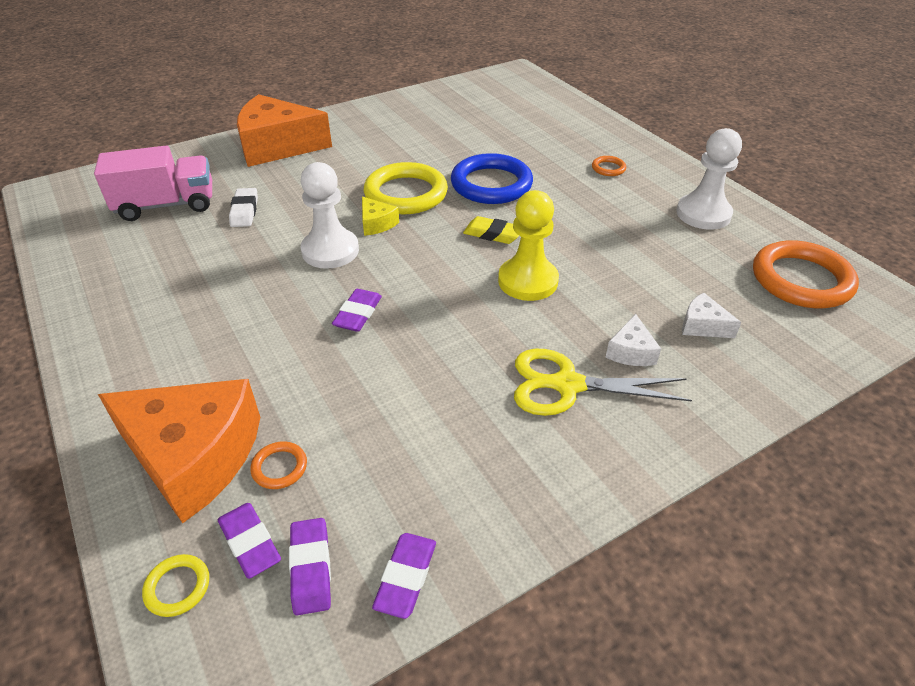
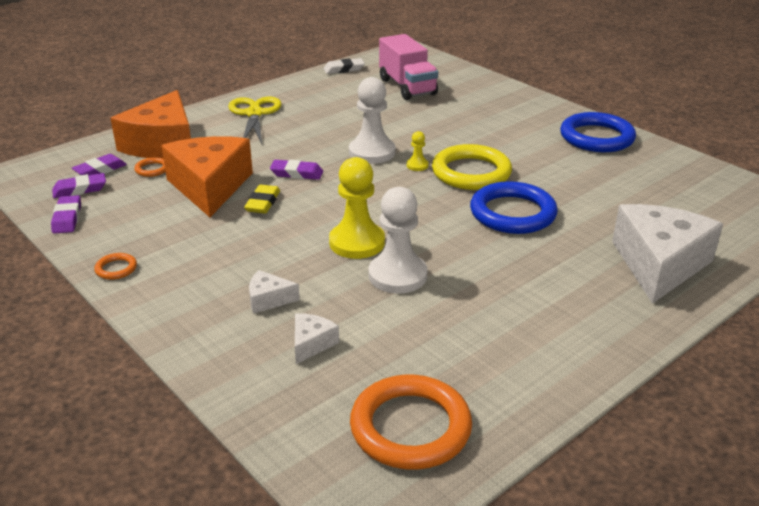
camera: 80 degrees right, 10 degrees down
yellow ring [142,554,209,617] -> none
white eraser [229,188,258,227] -> white eraser moved to [324,58,365,74]
orange cheese [237,94,332,167] -> orange cheese moved to [161,136,253,217]
yellow cheese [362,196,399,236] -> yellow pawn [407,131,429,171]
purple eraser [372,533,436,619] -> purple eraser turned 75 degrees clockwise [51,195,81,234]
yellow eraser [463,216,519,244] -> yellow eraser moved to [244,185,280,213]
yellow scissors [514,349,692,416] -> yellow scissors moved to [228,96,282,144]
orange ring [592,156,626,176] -> orange ring moved to [94,253,137,280]
white pawn [676,128,742,230] -> white pawn moved to [368,187,428,294]
none -> blue ring [560,112,636,152]
none -> white cheese [612,204,723,304]

